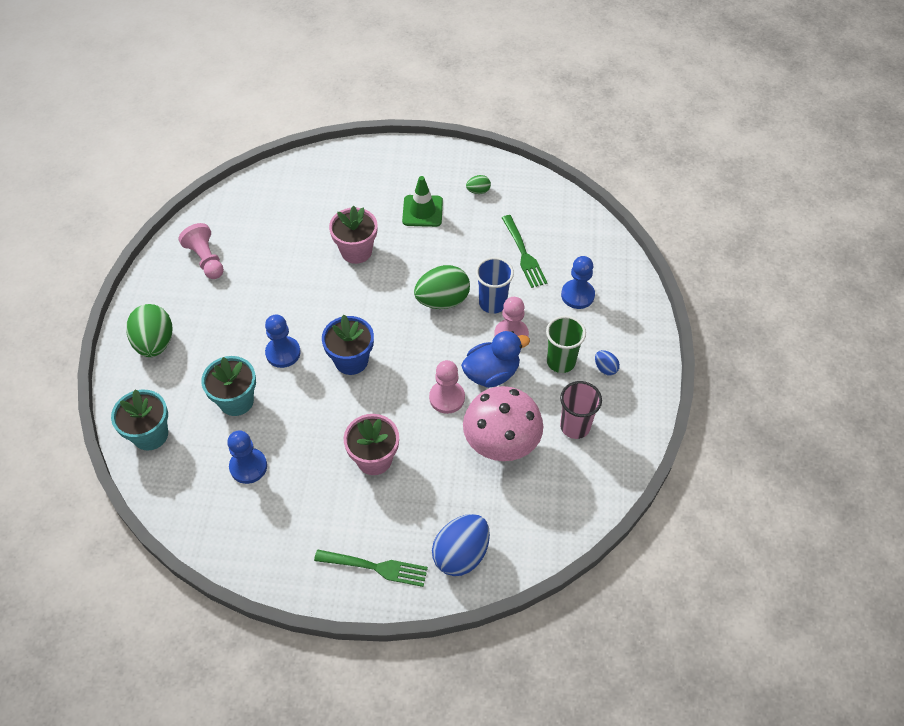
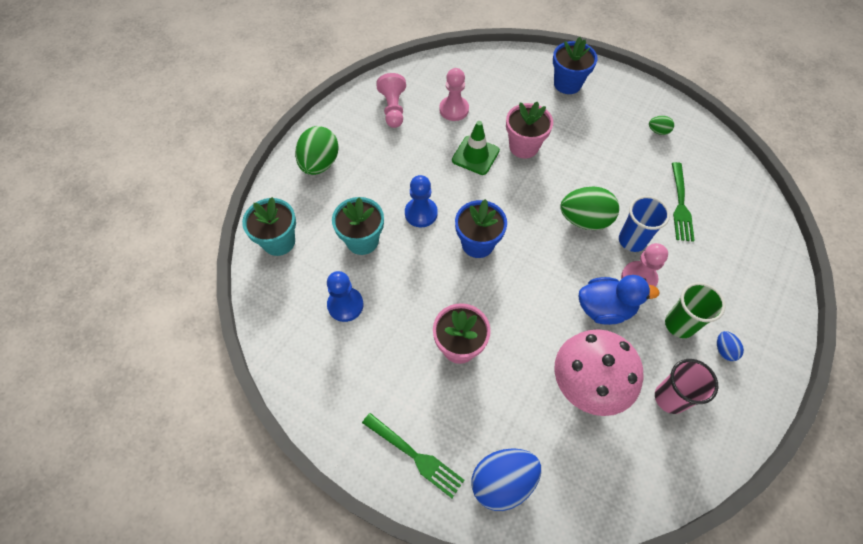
camera: 25 degrees right, 5 degrees up
green traffic cone [402,176,443,227] -> green traffic cone moved to [452,121,500,175]
pink pawn [429,360,465,414] -> pink pawn moved to [439,68,469,121]
blue pawn [561,256,595,309] -> none
none -> blue flower pot [553,37,598,94]

